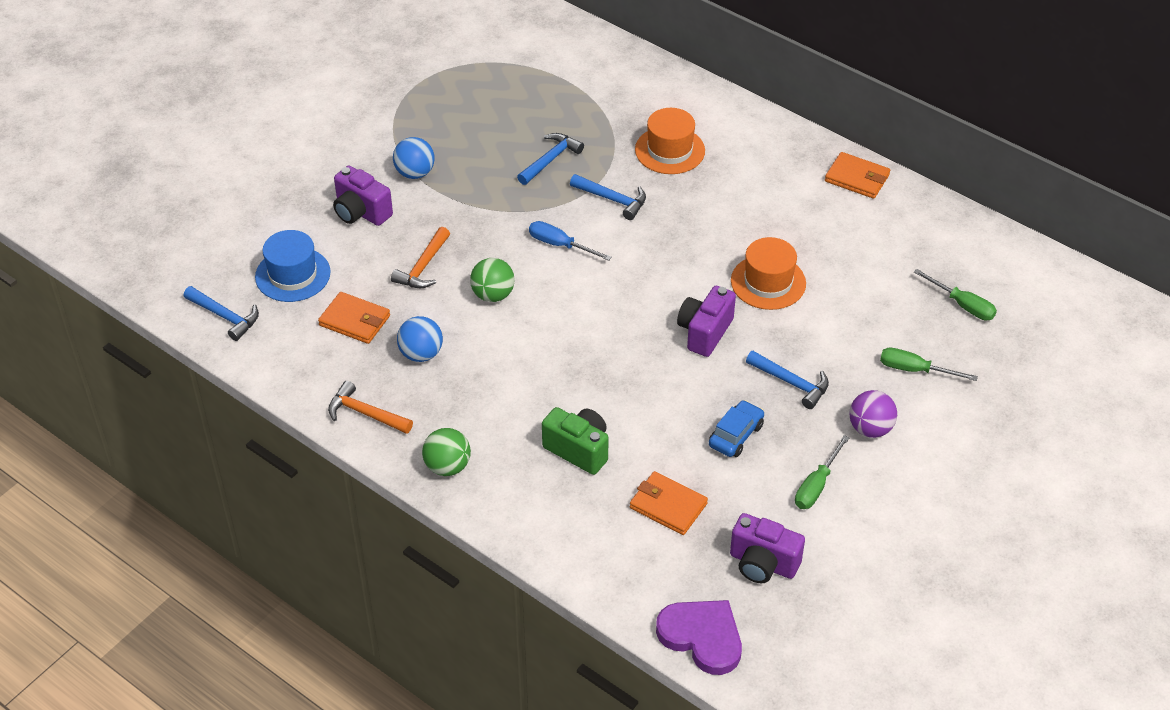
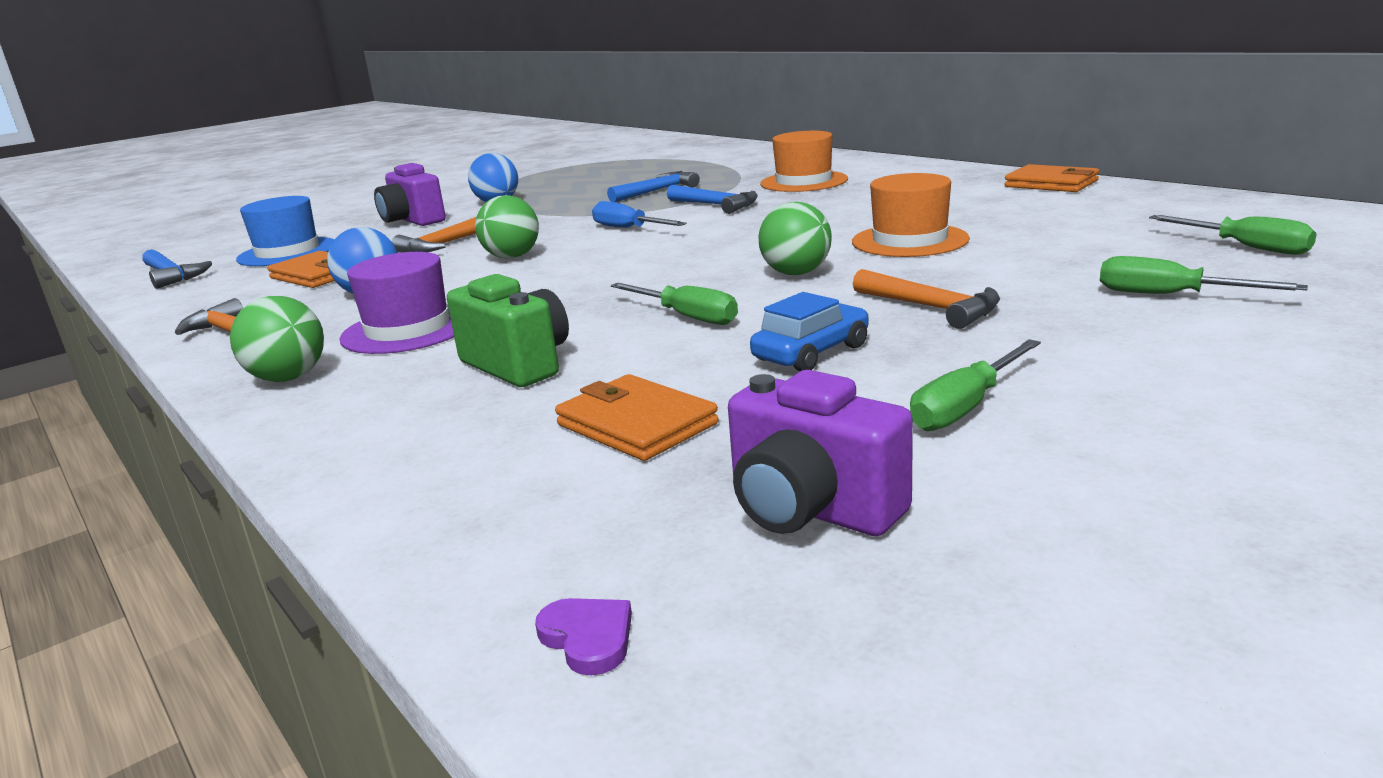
camera: 15 degrees right, 25 degrees down
purple heart [656,600,742,675] -> purple heart [535,598,632,675], size x0.41
purple camera [677,286,736,357] -> green ball [758,202,832,275]
blue hammer [746,351,829,409] -> orange hammer [853,269,1000,329]
purple ball [849,390,897,438] -> none
none -> purple hat [339,252,454,354]
none -> green screwdriver [611,283,738,325]

